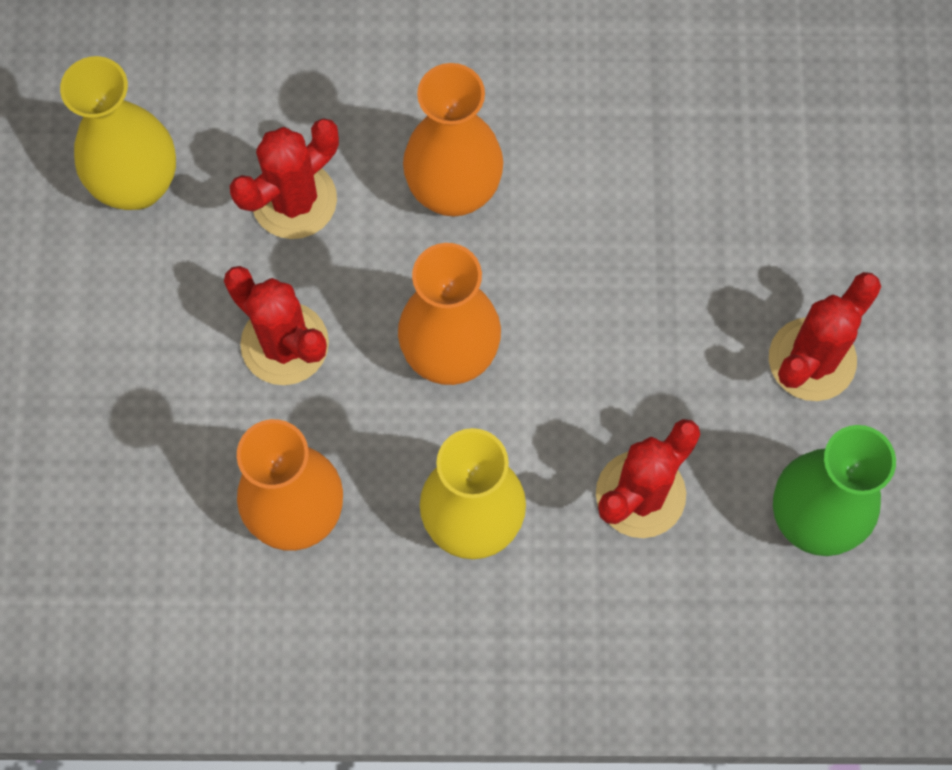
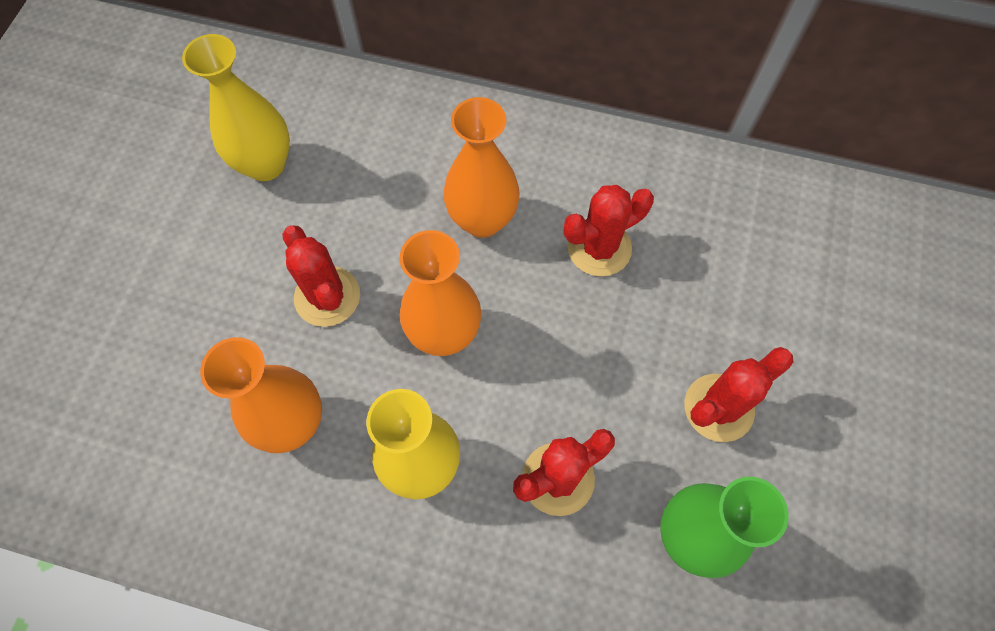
camera: 15 degrees right, 5 degrees down
red cactus [230,118,339,239] -> red cactus moved to [564,185,654,276]

